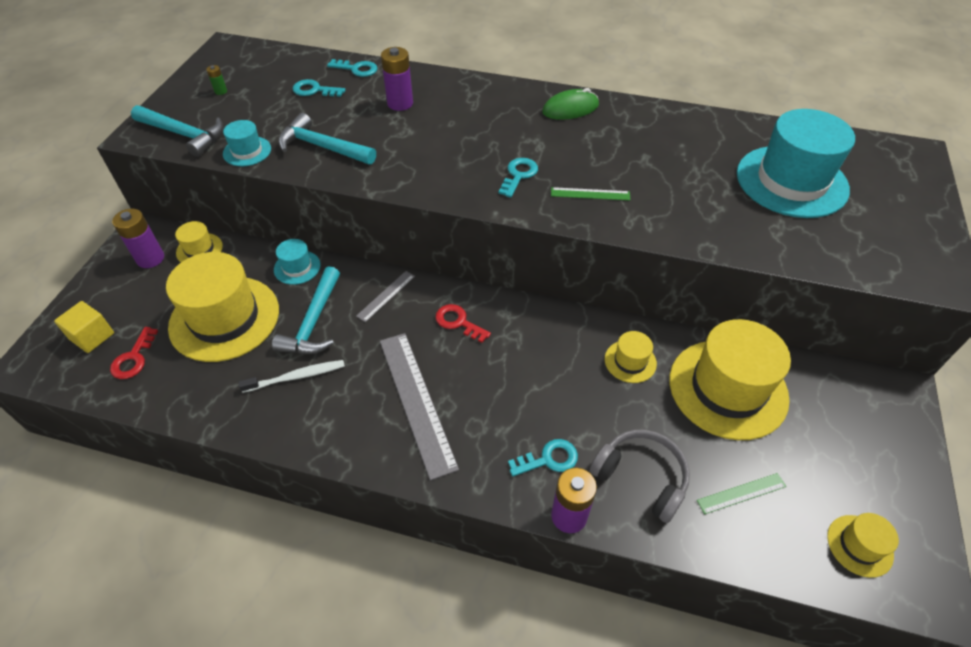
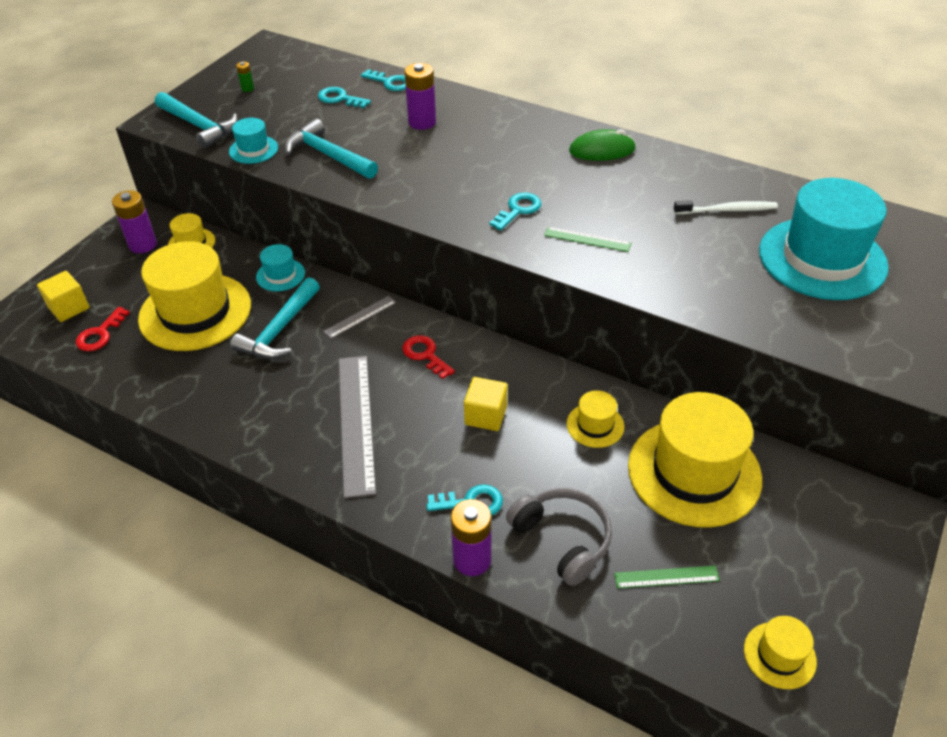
camera: 15 degrees right, 5 degrees down
white toothbrush [238,360,345,393] -> white toothbrush moved to [674,200,778,214]
none -> yellow cube [464,377,507,431]

